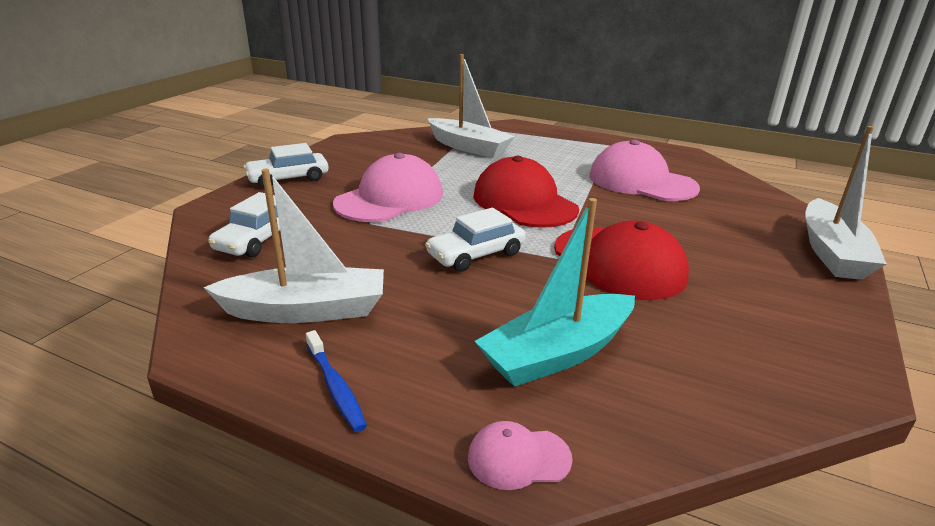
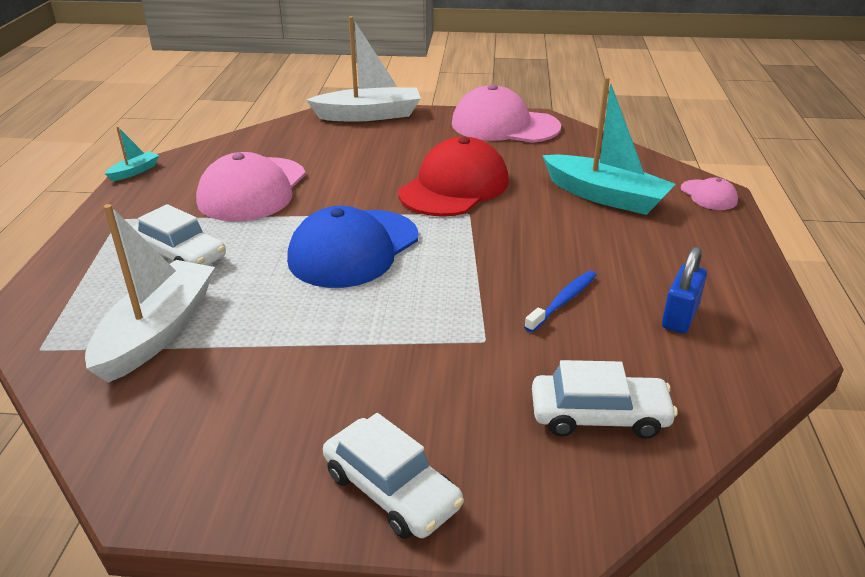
camera: 110 degrees left, 5 degrees up
white boat [203,169,384,323] -> blue padlock [662,246,707,333]
blue toothbrush [306,330,367,432] -> blue toothbrush moved to [524,271,597,332]
pink cap [333,153,443,222] -> pink cap moved to [452,84,561,143]
white car [425,208,526,272] -> white car moved to [133,204,226,266]
red cap [473,156,579,228] -> blue cap [287,206,418,288]
none -> turquoise boat [105,126,159,181]

